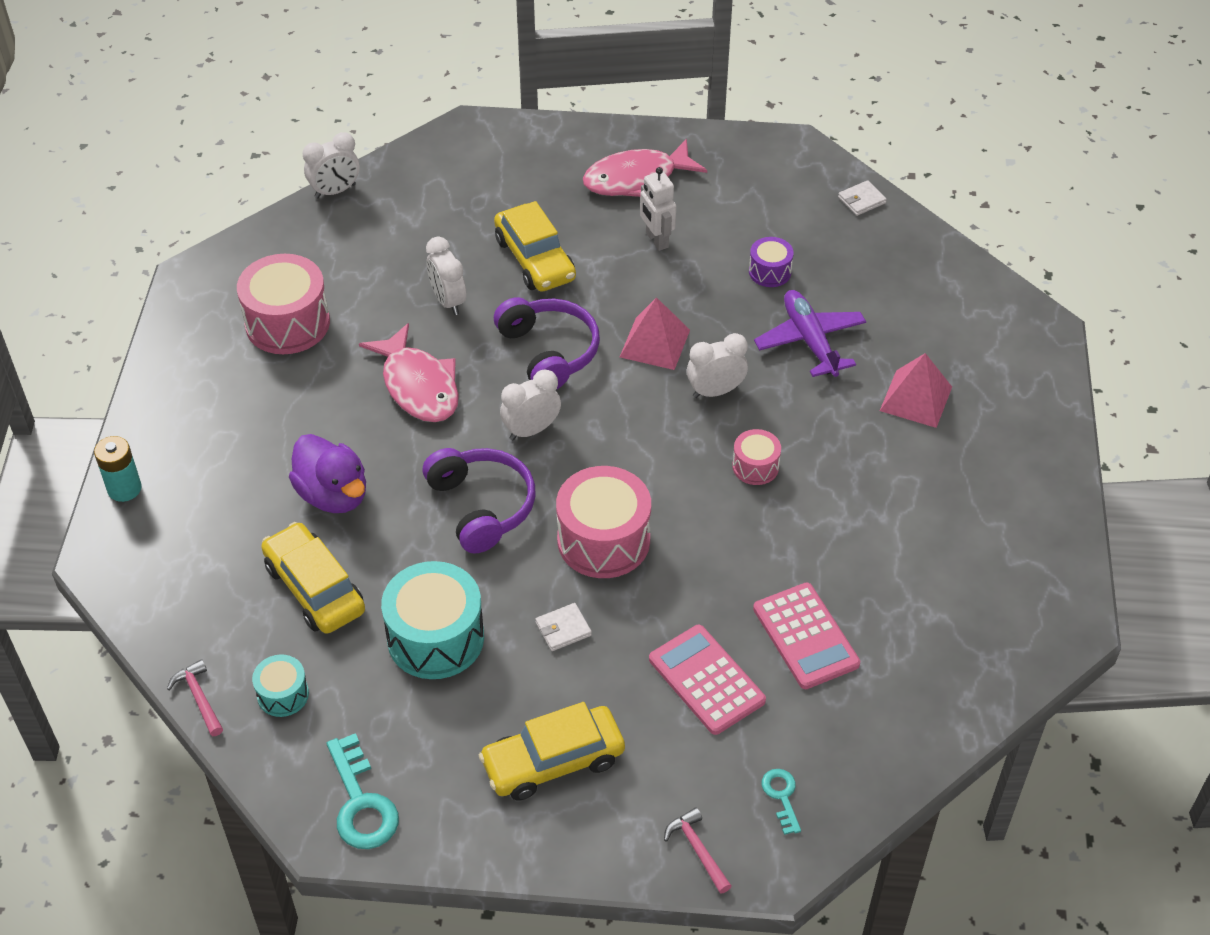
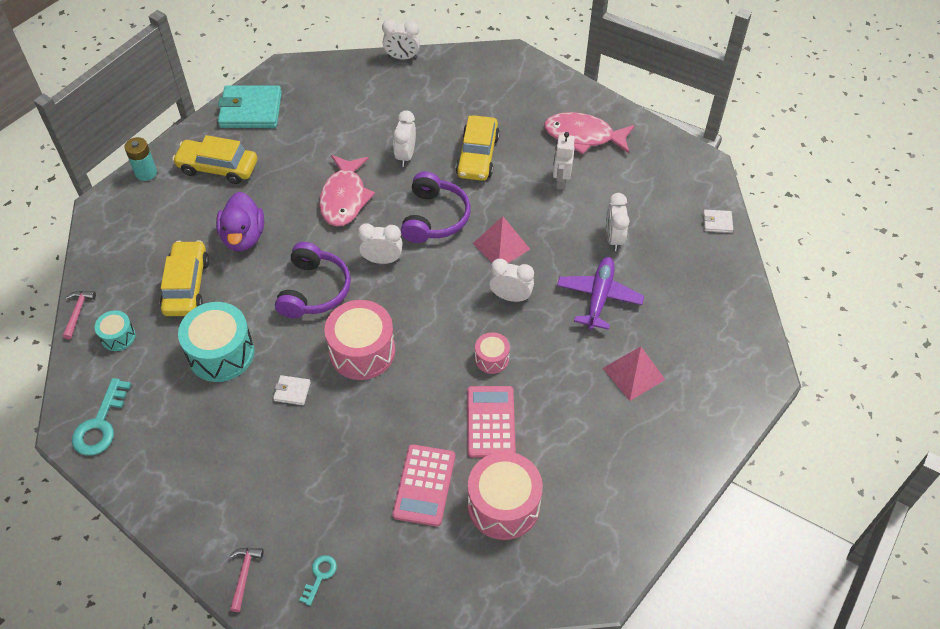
camera: 35 degrees right, 5 degrees up
pink drum [237,254,330,354] -> pink drum moved to [468,452,543,540]
yellow car [479,702,625,801] -> yellow car moved to [172,135,257,184]
pink calculator [649,625,766,735] -> pink calculator moved to [467,386,516,458]
purple drum [749,237,794,287] -> white clock [606,193,630,251]
none -> turquoise wallet [218,85,282,128]

